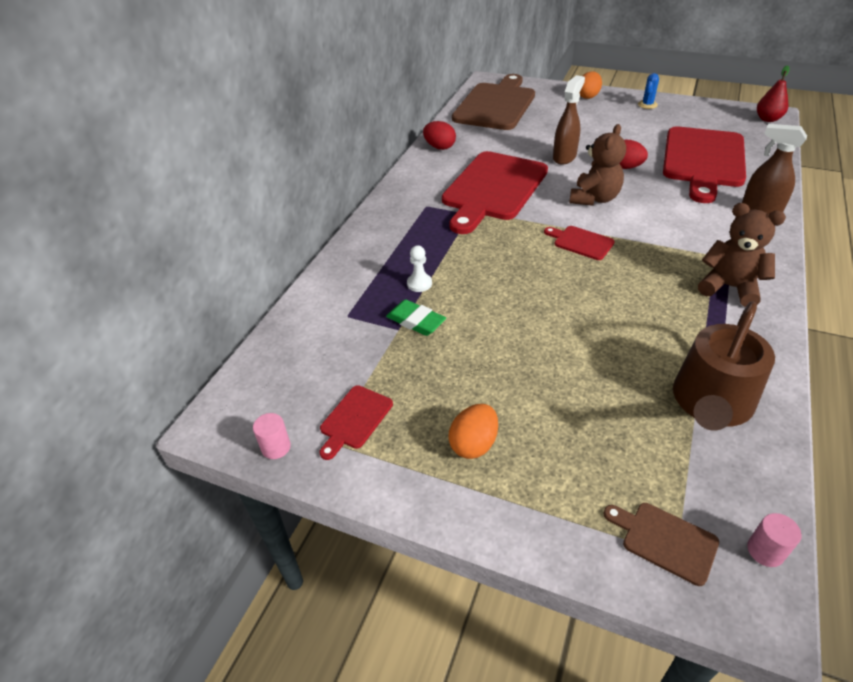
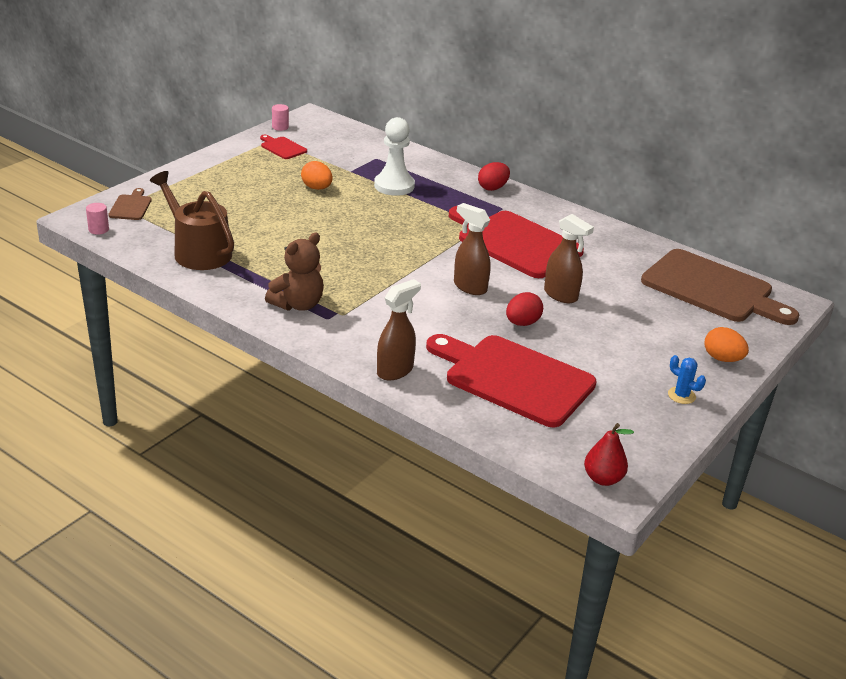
camera: 100 degrees right, 10 degrees down
green eraser [386,299,446,336] -> none
white pawn [407,245,432,292] -> white pawn [374,117,415,196], size x2.03
red egg [423,121,456,150] -> red egg moved to [478,162,510,191]
orange egg [448,404,498,459] -> orange egg moved to [301,161,333,190]
red cutting board [544,226,615,260] -> none
brown teddy bear [569,124,626,206] -> brown spray bottle [454,203,491,295]
brown cutting board [603,503,719,586] -> brown cutting board turned 45 degrees counterclockwise [108,188,152,220]

